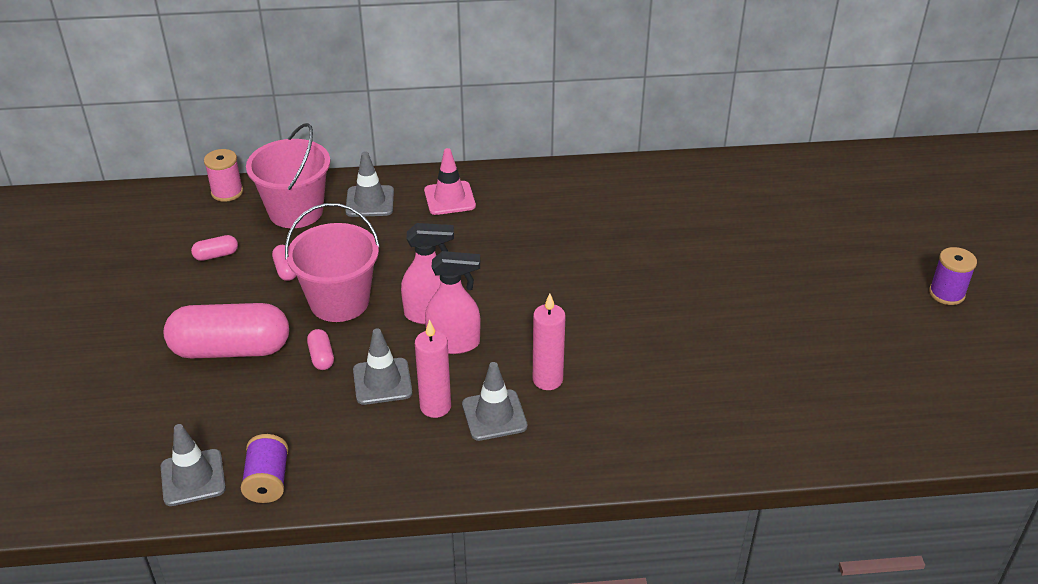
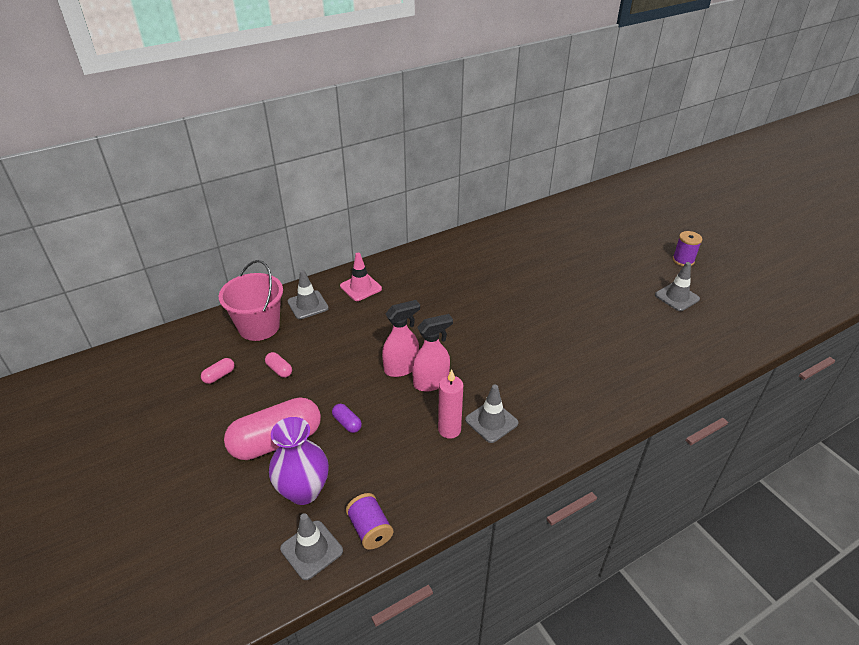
camera: 25 degrees left, 0 degrees up
pink spool [204,149,243,202] -> none
pink bucket [285,203,380,322] -> none
pink capsule [307,329,334,370] -> purple capsule [332,404,362,433]
grey traffic cone [353,328,412,405] -> grey traffic cone moved to [655,262,700,311]
pink candle [533,294,566,390] -> none
none -> purple vase [269,417,329,505]

